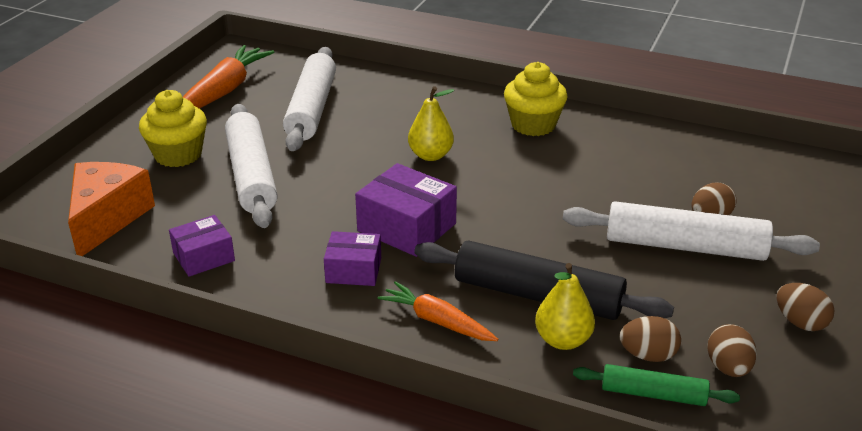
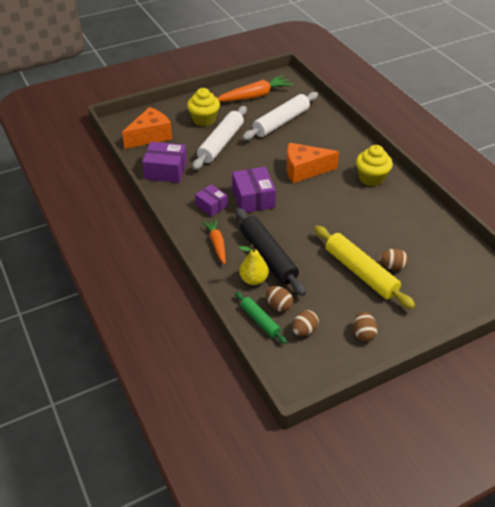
camera: 40 degrees right, 10 degrees up
purple box [169,215,235,277] -> purple box [142,142,187,183], size x1.58
yellow pear [408,86,454,161] -> orange cheese [286,143,339,183]
white rolling pin [563,201,820,261] -> yellow rolling pin [314,226,415,309]

